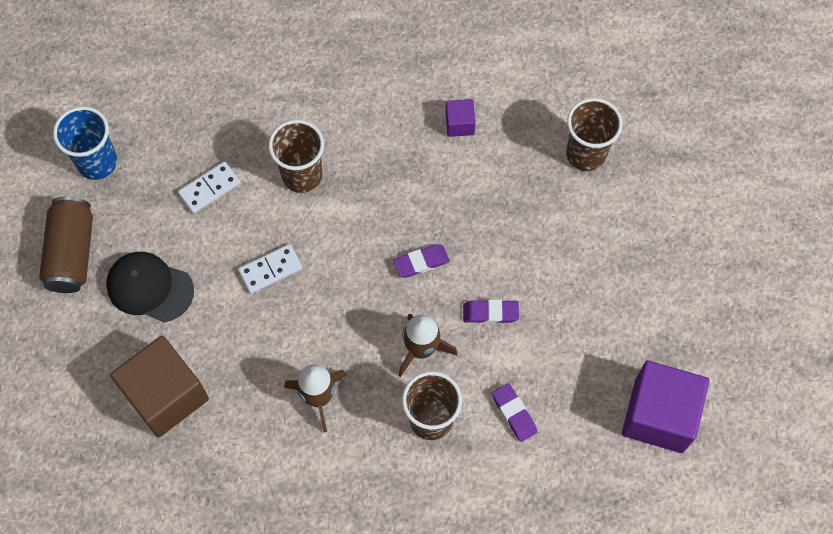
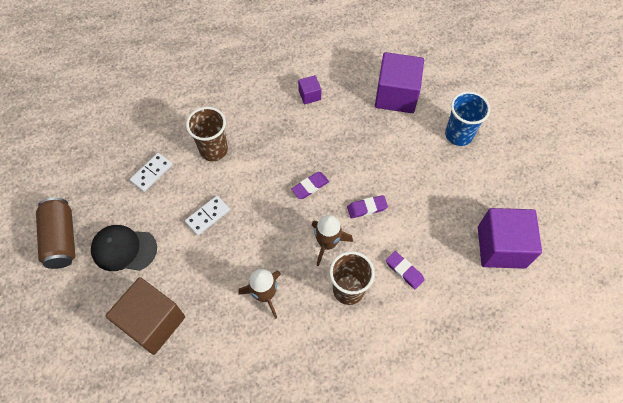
camera: 15 degrees left, 5 degrees down
blue cup [53,106,117,180] -> blue cup moved to [445,91,490,146]
brown cup [566,98,623,171] -> purple cube [375,52,424,113]

